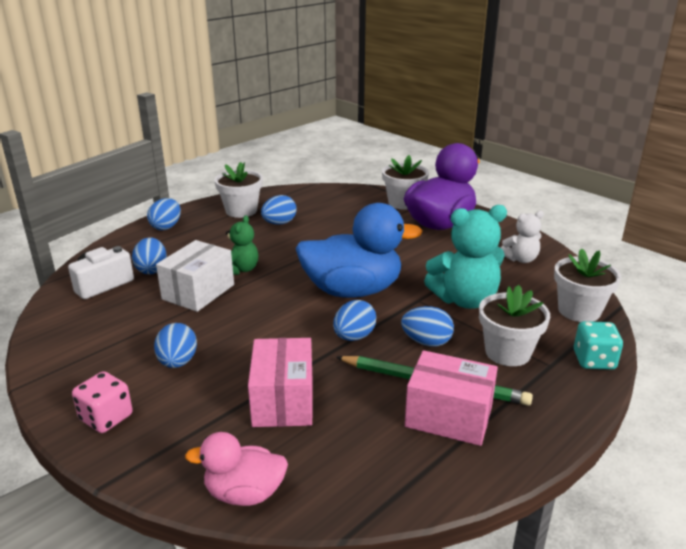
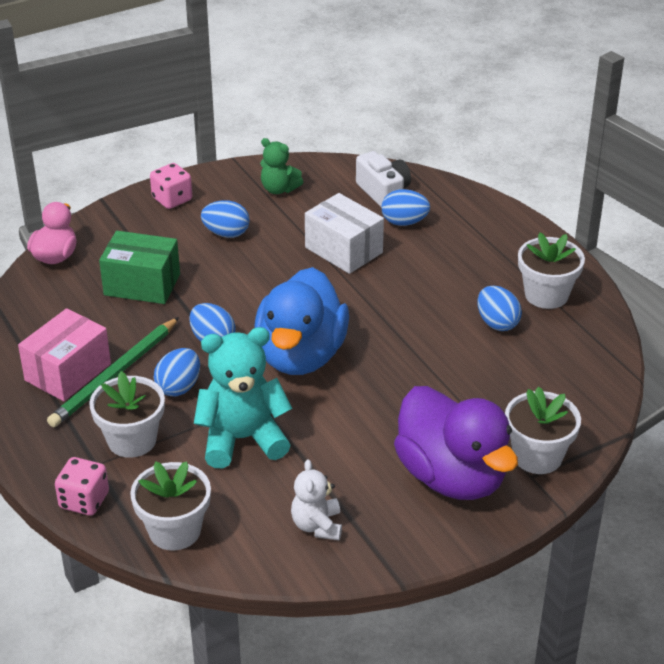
camera: 105 degrees right, 10 degrees up
blue egg [147,198,181,230] -> none
green teddy bear [226,215,258,275] -> green teddy bear moved to [260,138,303,194]
pink box [248,338,312,427] -> green box [99,231,180,304]
turquoise teddy bear [424,205,507,309] -> turquoise teddy bear turned 75 degrees clockwise [194,327,292,468]
turquoise dice [574,321,623,370] -> pink dice [55,457,109,516]

